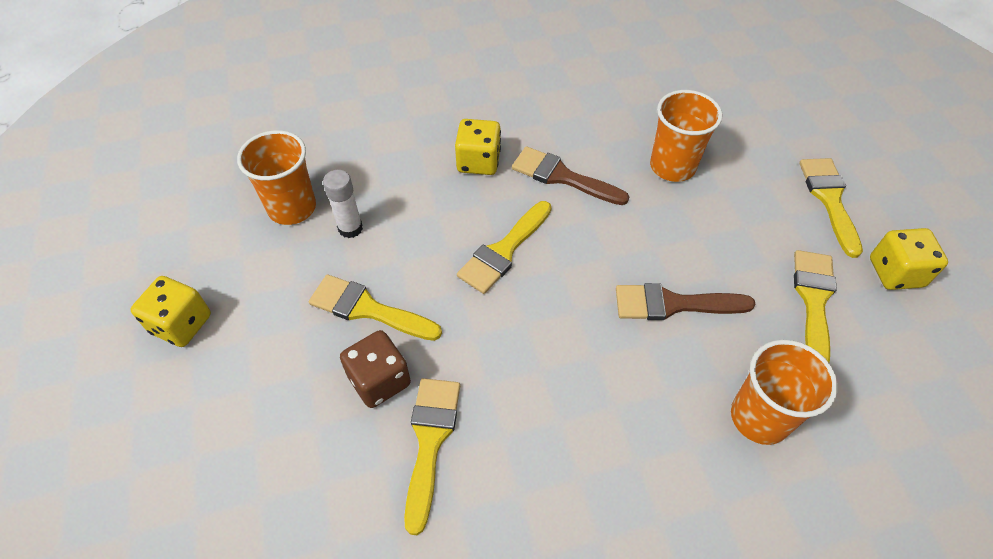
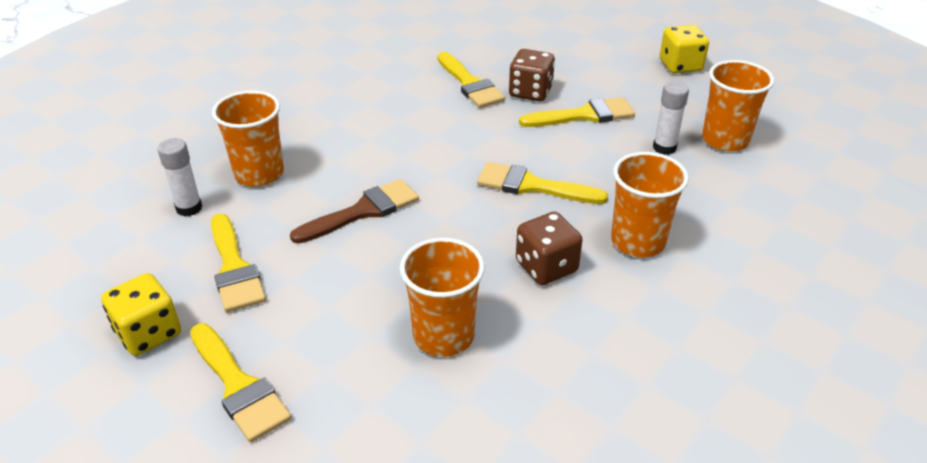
camera: 145 degrees right, 15 degrees down
yellow dice [455,119,501,175] -> orange cup [611,152,689,258]
yellow brush [457,201,552,294] -> yellow brush turned 75 degrees counterclockwise [477,162,608,204]
brown brush [512,146,629,205] -> brown dice [516,212,583,285]
none -> white glue stick [157,138,202,217]

